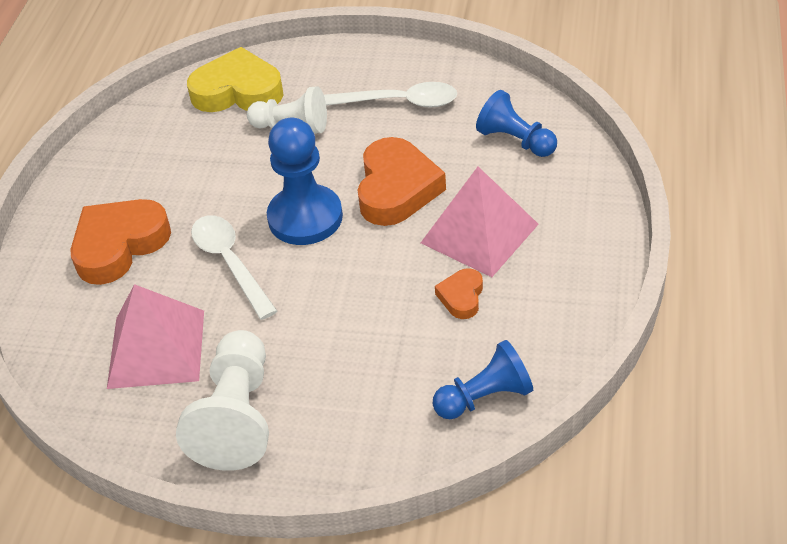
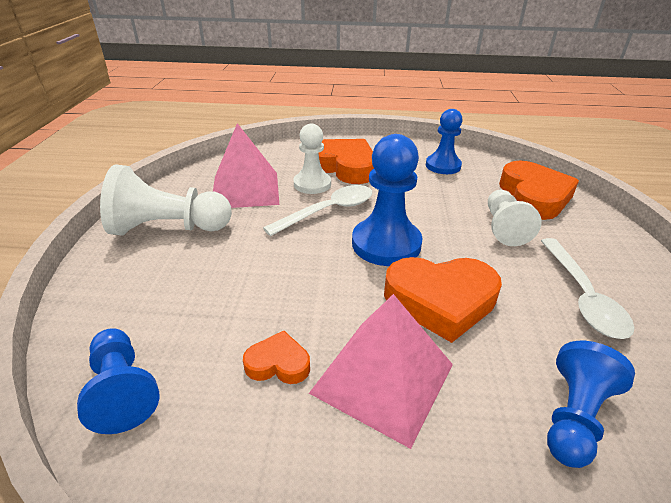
camera: 80 degrees right, 10 degrees down
yellow heart [187,47,283,112] -> orange heart [499,161,579,220]
none -> white pawn [294,124,331,194]
none -> blue pawn [426,109,463,174]

